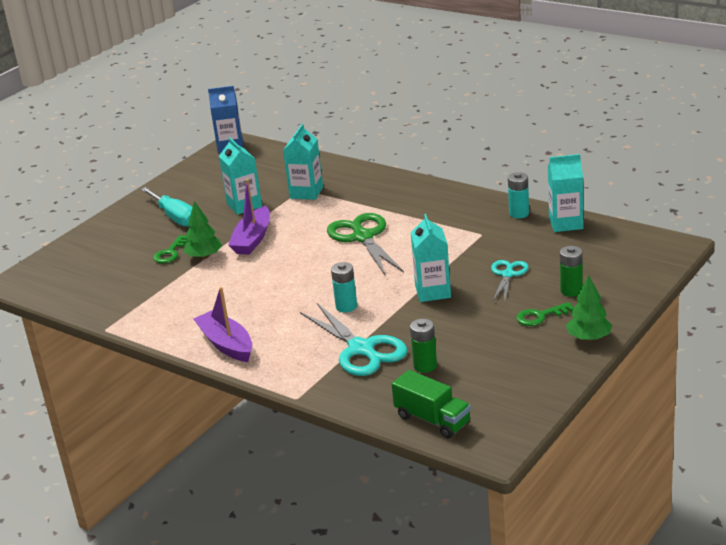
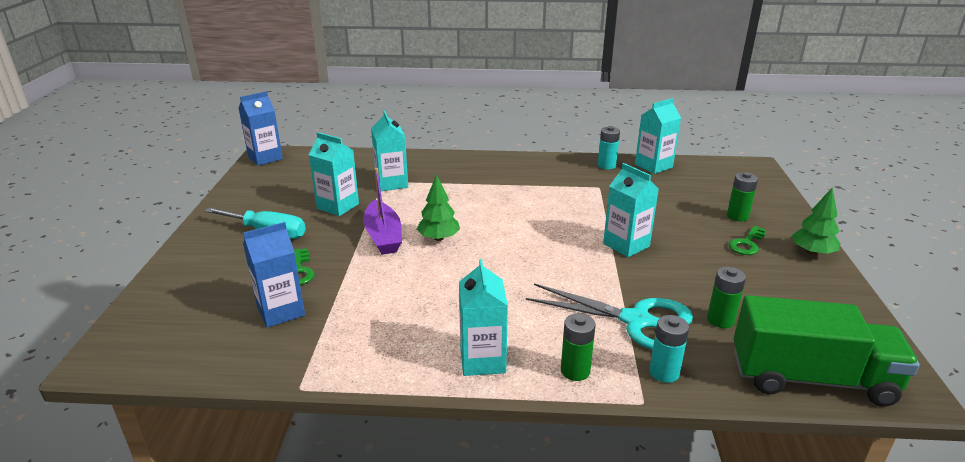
camera: 35 degrees left, 0 degrees up
green tree [183,201,222,259] -> green tree moved to [417,174,460,241]
purple boat [193,287,252,362] -> turquoise carton [459,259,508,376]
green scissors [327,213,404,276] -> none
turquoise battery [331,262,357,312] -> turquoise battery moved to [649,315,689,383]
green truck [392,370,471,439] -> green truck [734,295,920,407], size x1.63
turquoise scissors [491,260,529,301] -> none
none -> blue carton [243,222,305,328]
none -> green battery [561,313,596,381]

